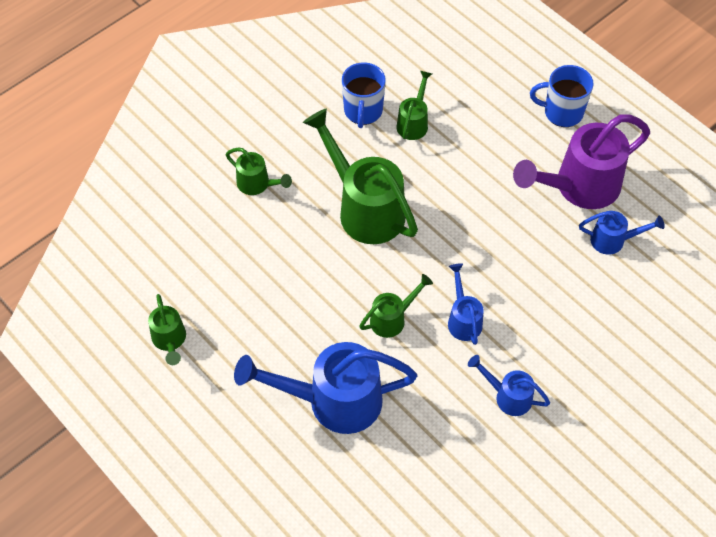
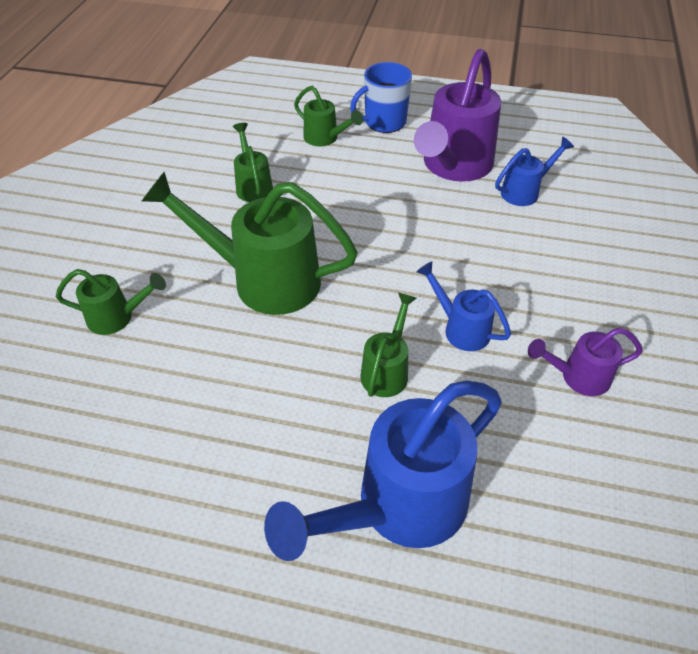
camera: 35 degrees left, 10 degrees down
green watering can [148,294,186,365] -> green watering can moved to [294,86,363,146]
blue mug [342,62,386,128] -> none
blue watering can [468,355,550,416] -> purple watering can [528,327,643,396]

